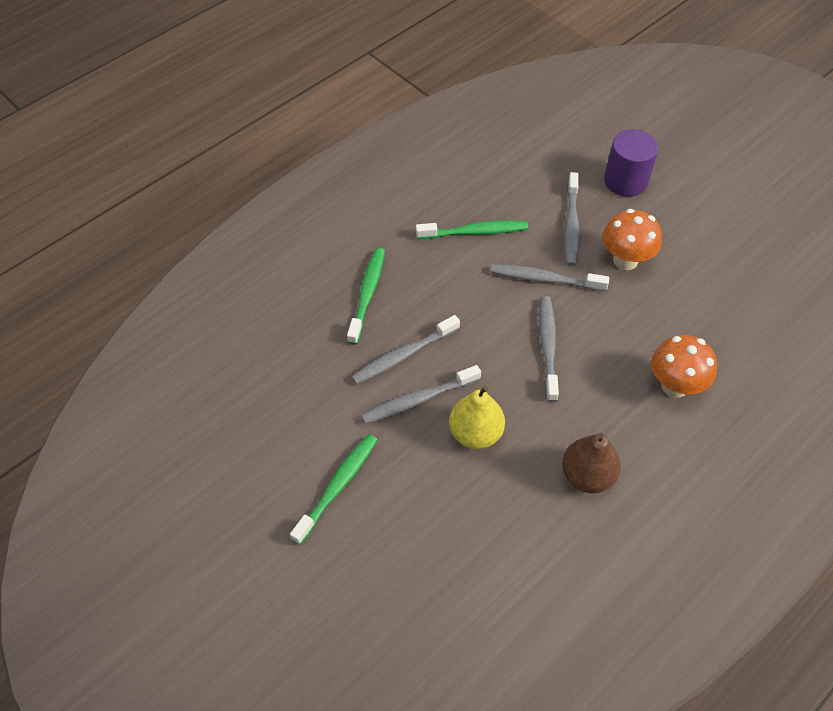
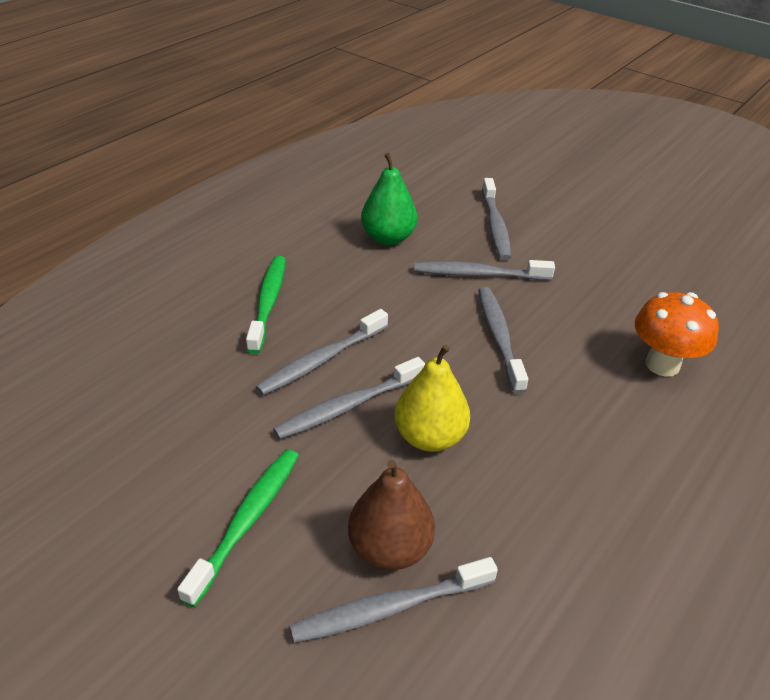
camera: 10 degrees left, 15 degrees down
green toothbrush [416,220,528,239] -> green pear [361,153,417,245]
brown pear [562,433,621,493] -> brown pear moved to [348,460,435,570]
orange mushroom [603,209,662,270] -> none
purple cylinder [604,129,659,197] -> none
none -> grey toothbrush [290,557,498,643]

